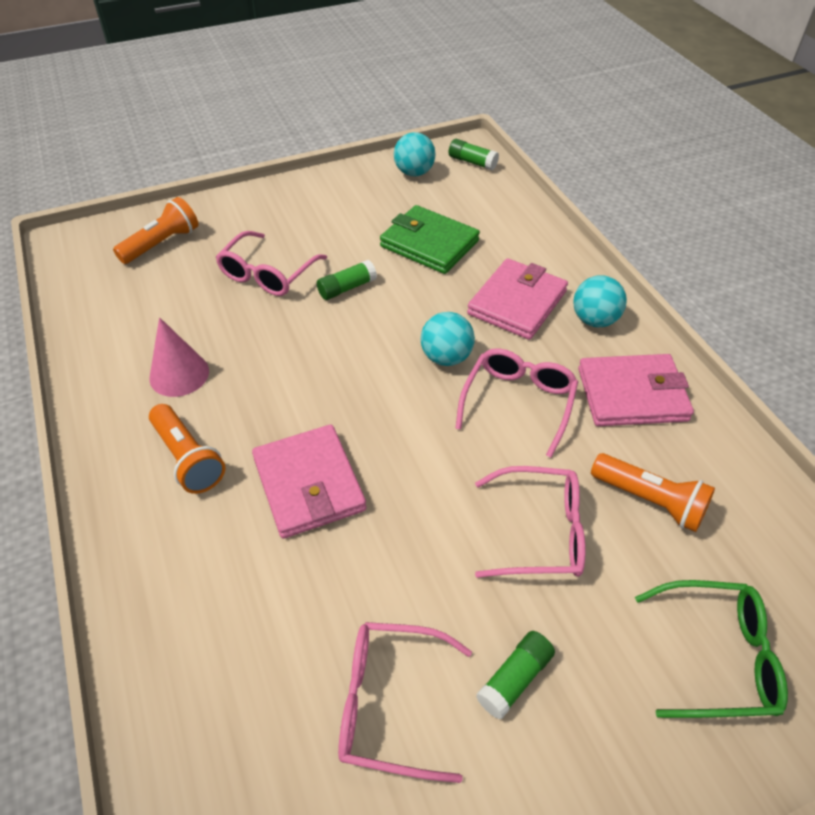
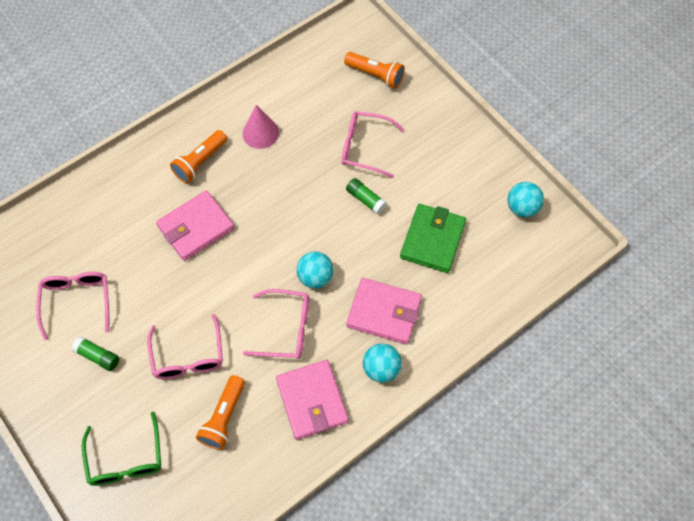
camera: 75 degrees right, 15 degrees up
green glue stick [449,139,499,170] -> none

